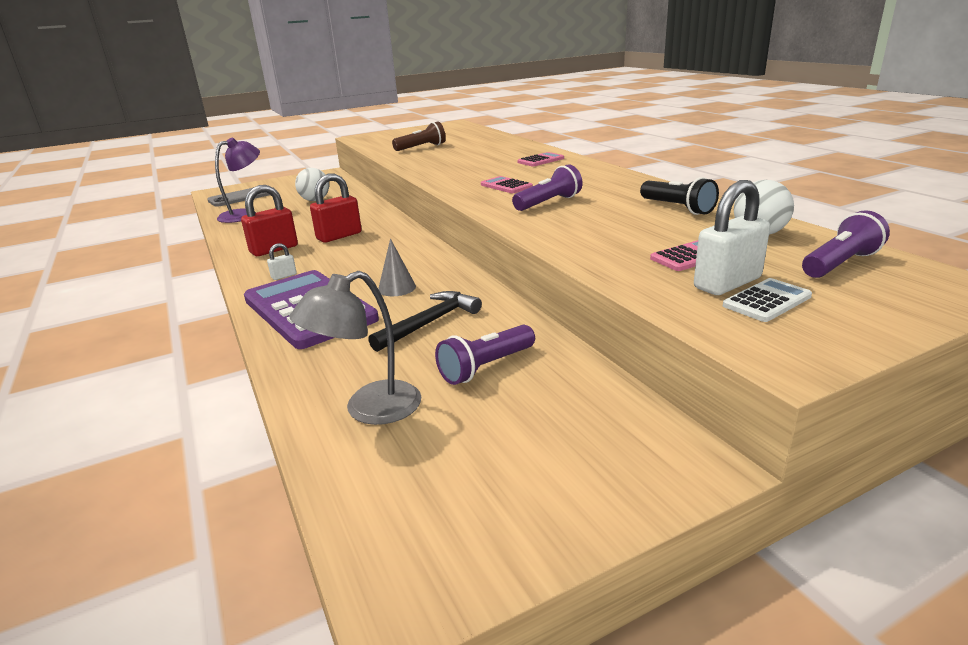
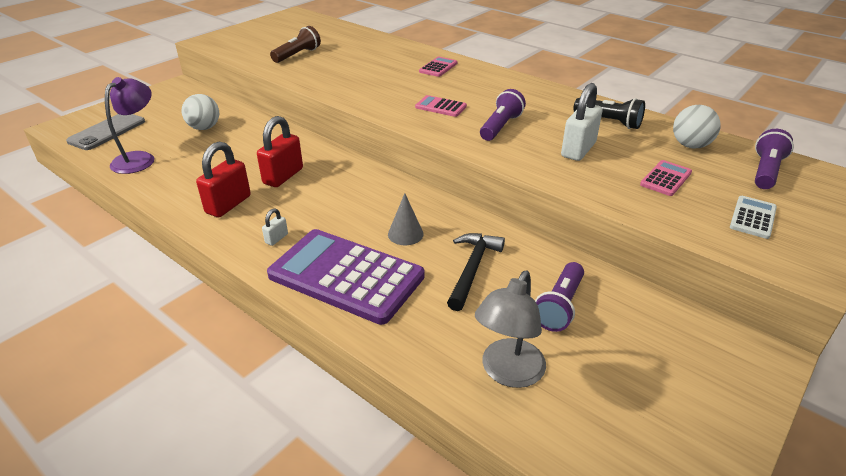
camera: 25 degrees left, 10 degrees up
white padlock [694,180,770,295] -> white padlock moved to [561,83,603,161]

